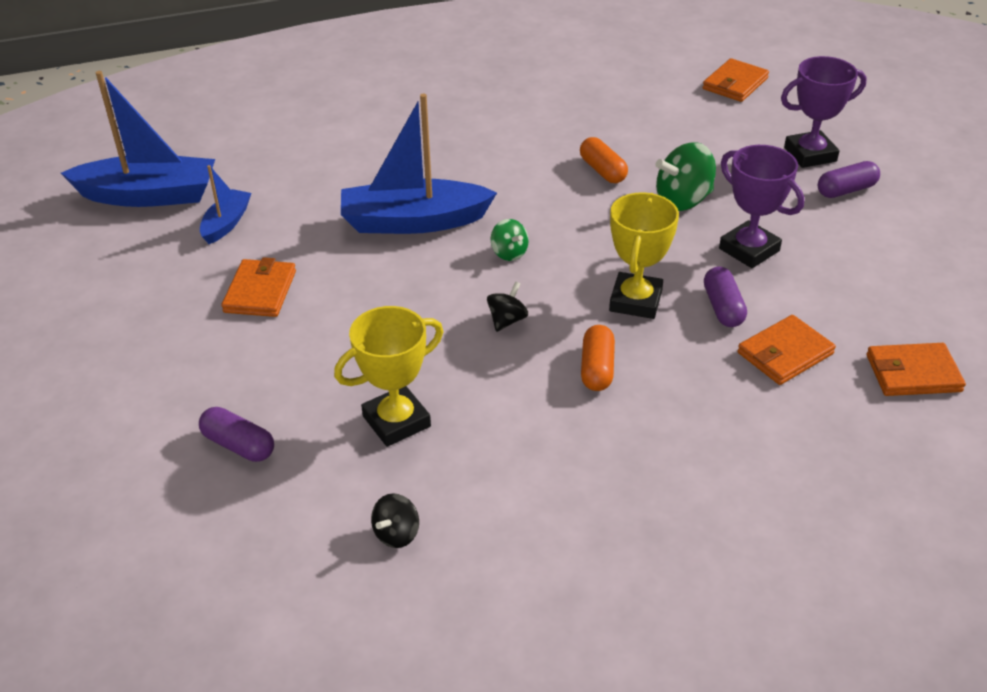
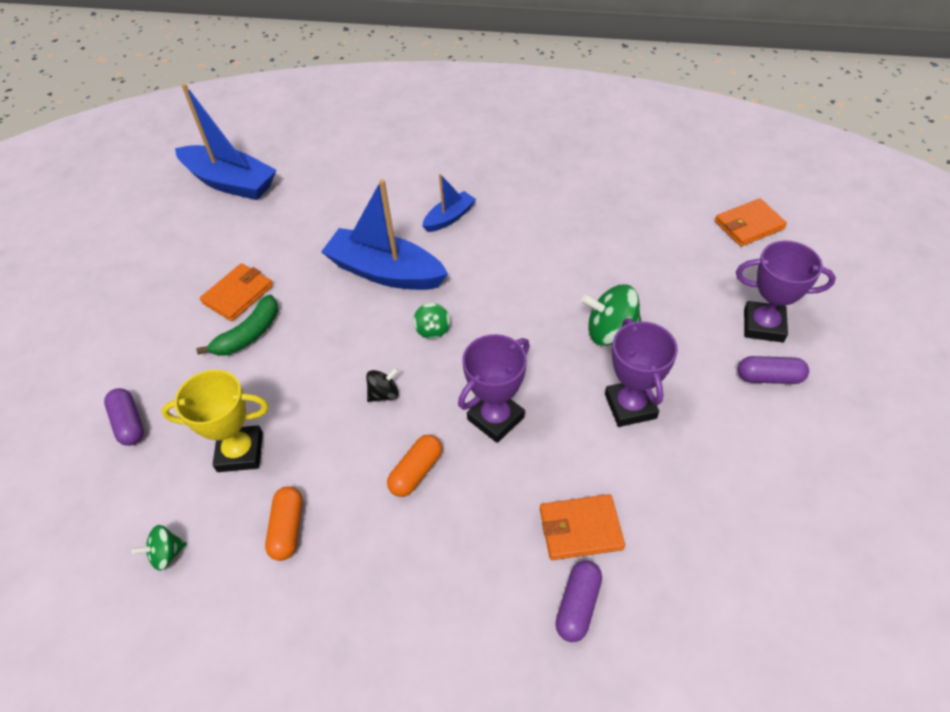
camera: 30 degrees right, 10 degrees up
blue boat [200,165,251,244] -> blue boat moved to [422,174,476,232]
black spinning top [371,493,419,548] -> green spinning top [132,525,187,571]
orange capsule [580,137,628,183] -> orange capsule moved to [265,486,302,561]
yellow trophy [609,192,679,319] -> purple trophy [458,334,530,443]
purple capsule [704,267,747,327] -> purple capsule moved to [555,561,602,642]
orange wallet [866,343,966,396] -> none
none -> green banana [197,295,278,356]

